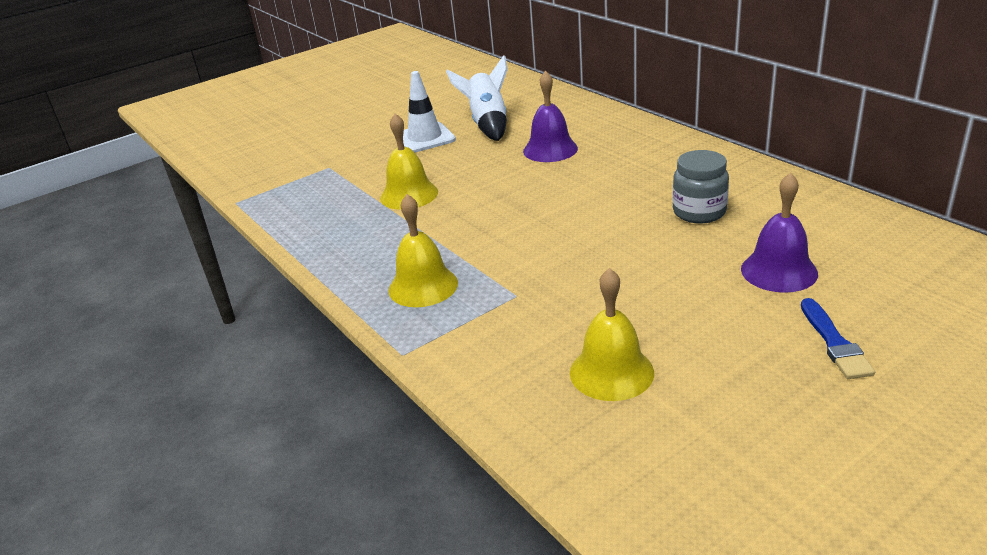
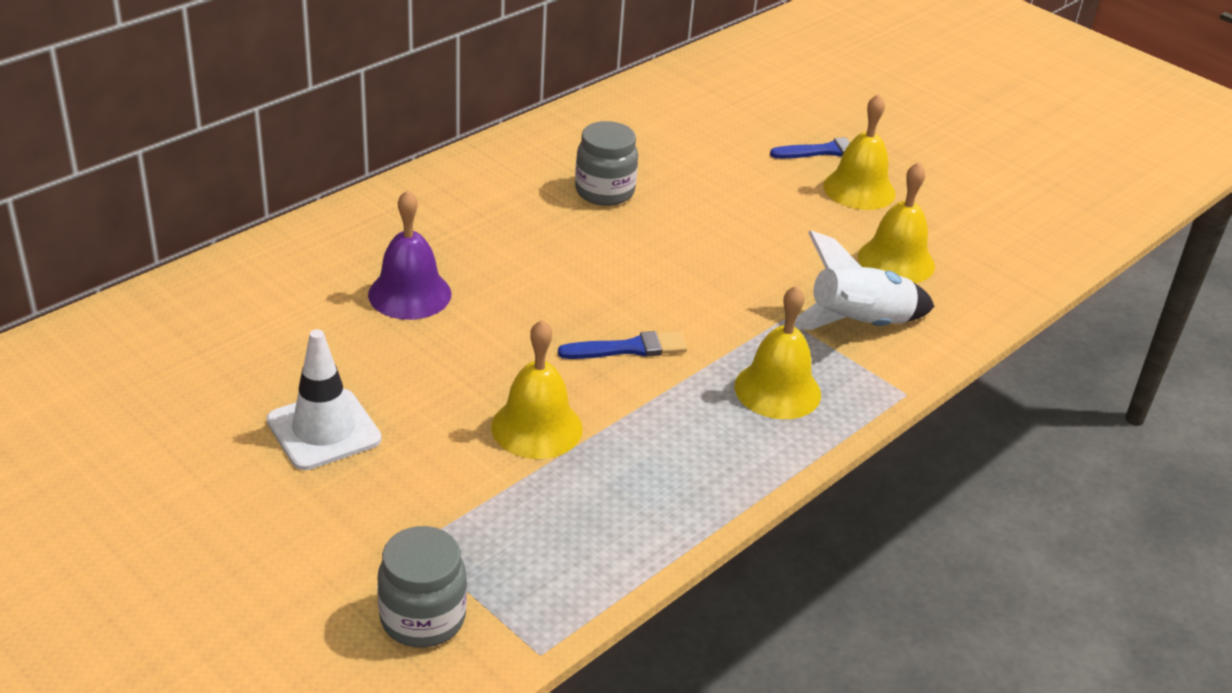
camera: 105 degrees left, 5 degrees up
white rocket [446,55,508,141] -> white rocket moved to [794,231,935,330]
purple bell [741,173,818,293] -> none
none -> grey jar [377,526,467,648]
none -> blue brush [558,331,687,359]
none -> yellow bell [823,94,896,210]

